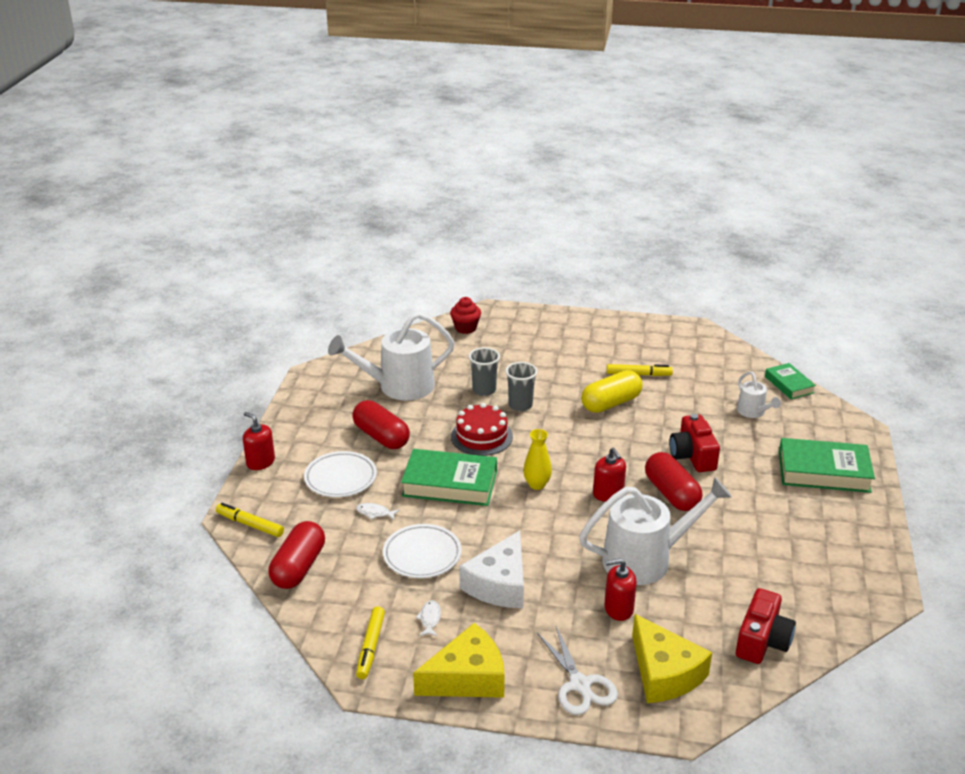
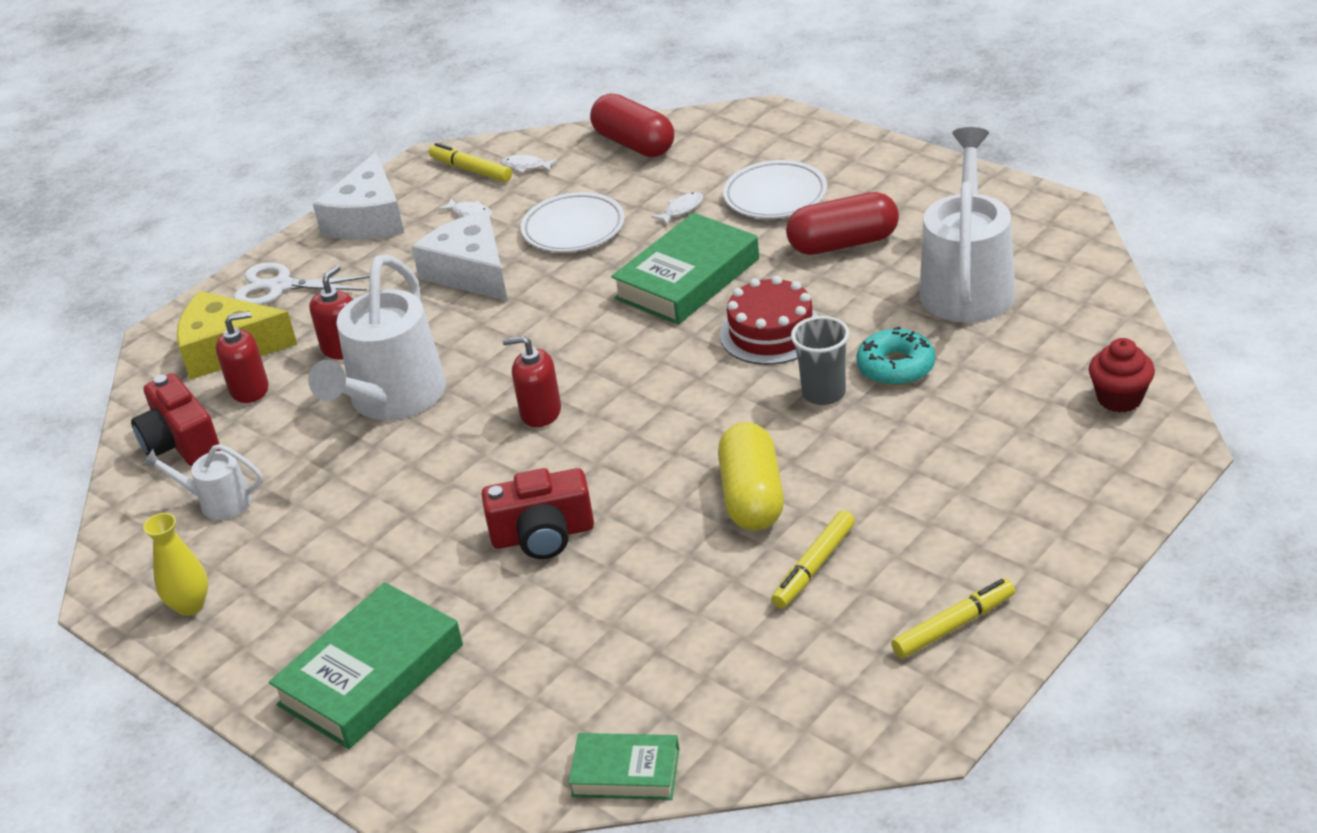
camera: 125 degrees right, 5 degrees up
yellow marker [216,503,284,537] -> yellow marker moved to [891,579,1015,658]
red soap dispenser [243,412,275,470] -> red soap dispenser moved to [216,311,269,403]
yellow cheese [413,623,505,698] -> white cheese [313,153,404,240]
grey cup [469,347,500,396] -> turquoise donut [856,326,935,386]
yellow vase [523,429,552,490] -> yellow vase moved to [143,513,208,616]
red capsule [645,452,702,511] -> none
red camera [669,414,720,472] -> red camera turned 150 degrees clockwise [481,468,594,559]
white watering can [737,371,781,418] -> white watering can moved to [143,444,263,520]
none -> white fish [501,155,557,173]

